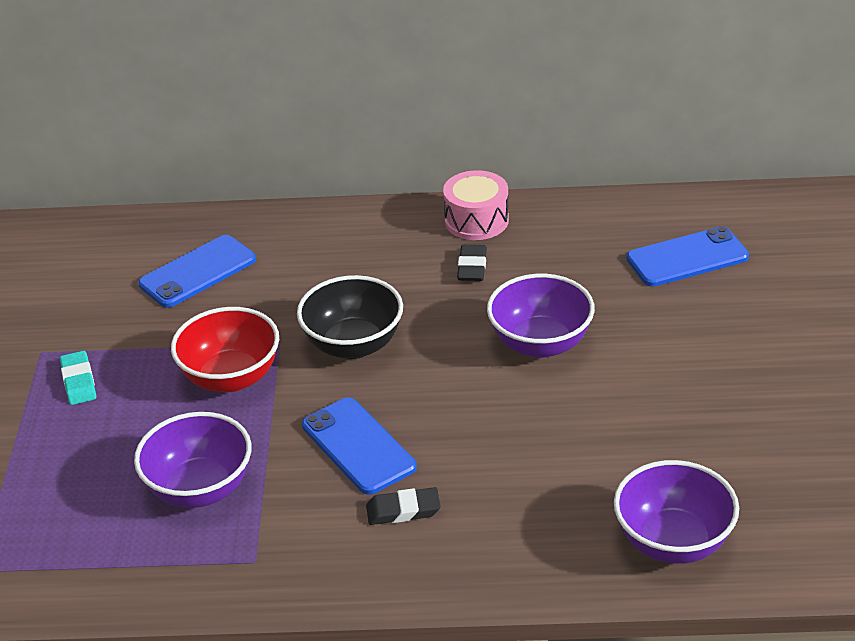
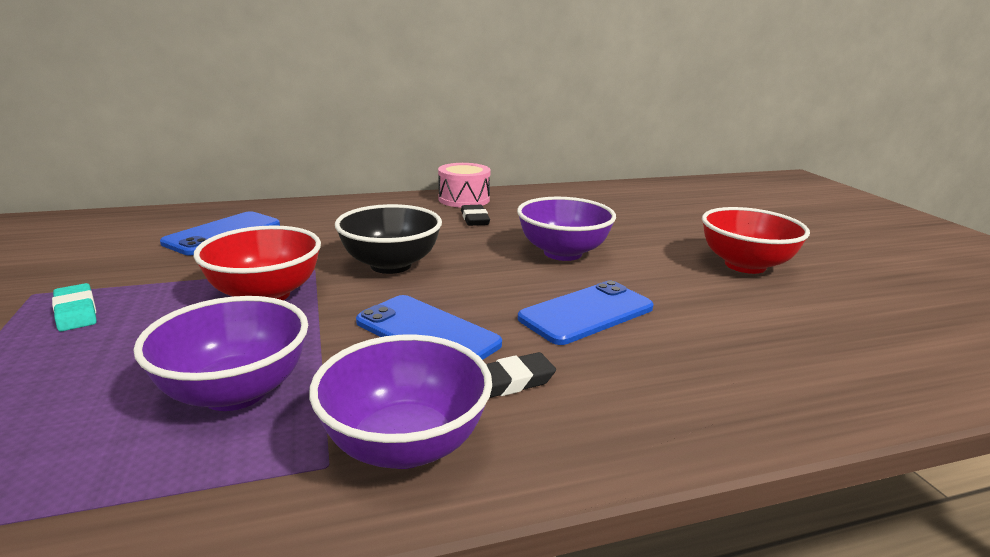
camera: 20 degrees left, 15 degrees down
purple bowl [614,460,739,564] -> purple bowl moved to [309,335,492,469]
blue phone [627,226,749,287] -> blue phone moved to [518,281,653,345]
none -> red bowl [702,207,810,274]

